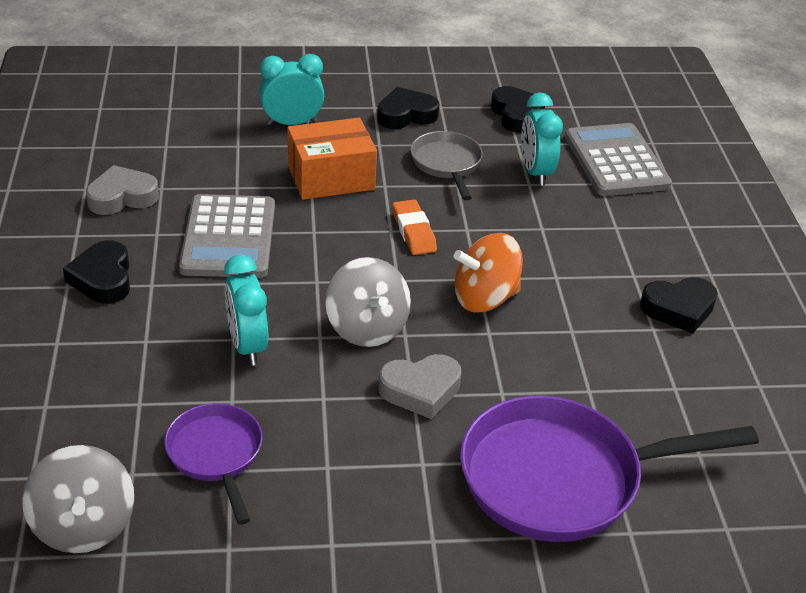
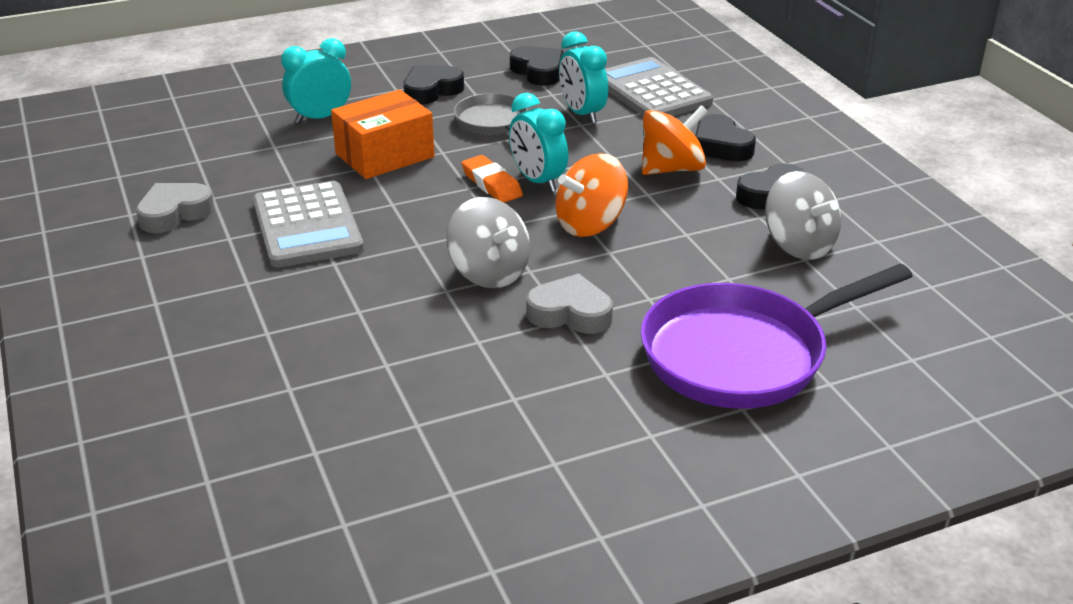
camera: 15 degrees left, 5 degrees down
grey spinning top [22,445,134,553] -> grey spinning top moved to [765,171,841,260]
black heart [63,240,130,304] -> black heart moved to [695,114,756,161]
purple pan [164,403,263,525] -> none
turquoise clock [224,255,268,366] -> turquoise clock moved to [509,93,568,192]
grey heart [378,354,462,419] -> grey heart turned 135 degrees counterclockwise [526,273,613,334]
none -> orange spinning top [642,105,708,175]

